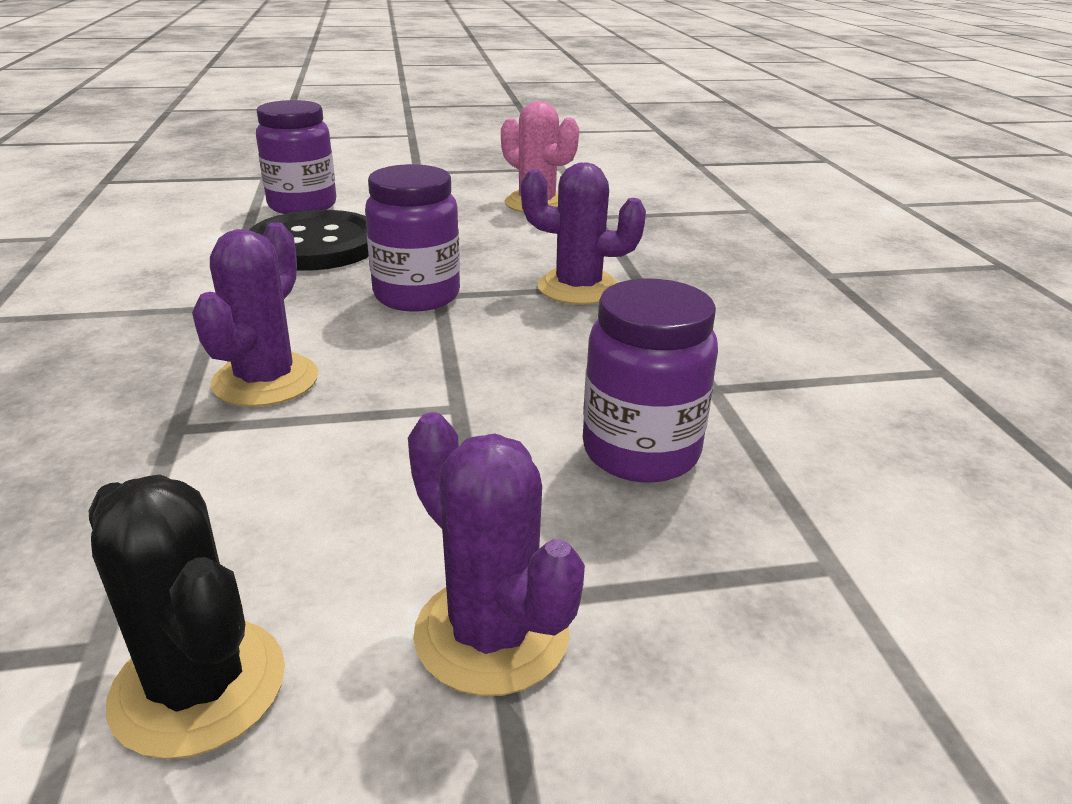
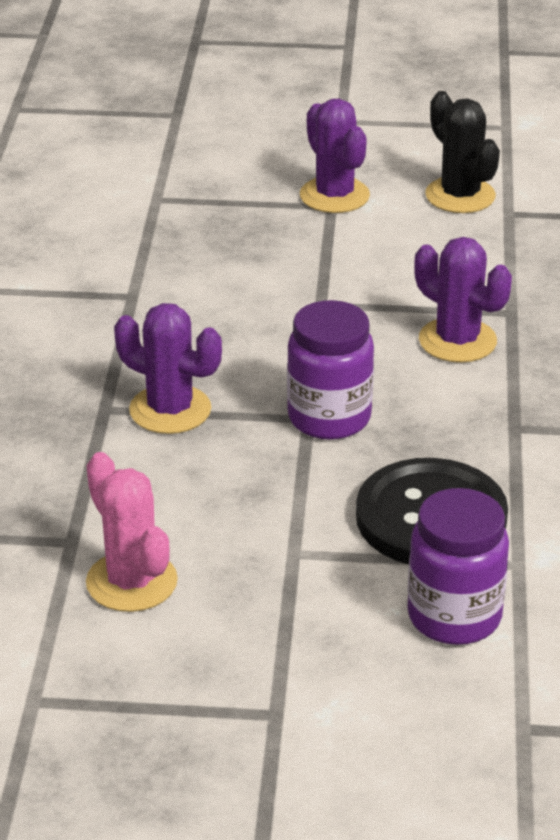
camera: 165 degrees left, 5 degrees up
purple cactus [192,222,318,407] -> purple cactus turned 75 degrees counterclockwise [414,237,512,363]
purple jar [583,279,718,483] -> none

